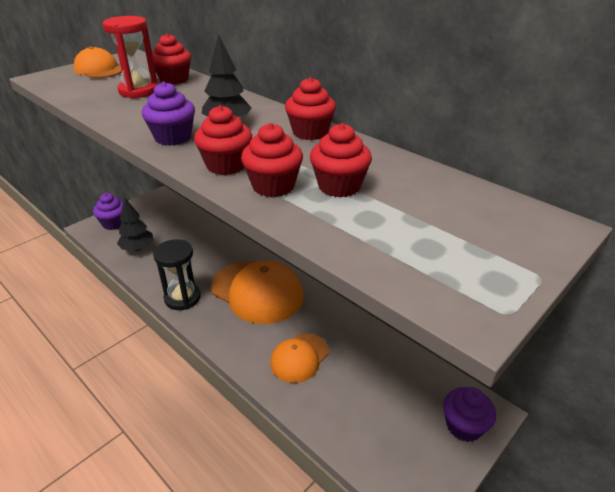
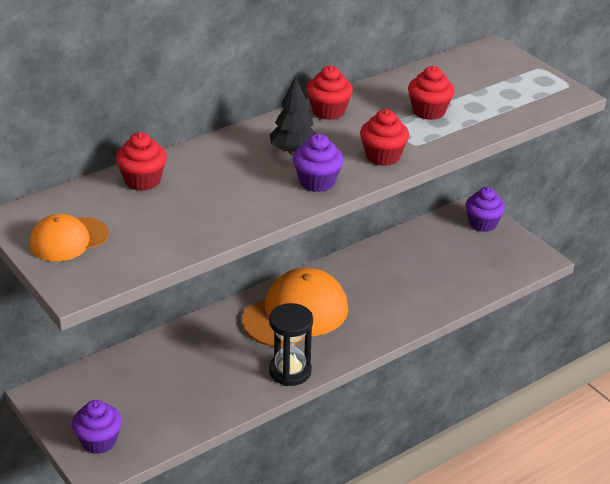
camera: 80 degrees left, 0 degrees up
red hourglass [103,16,158,98] -> none
black tree [117,197,154,251] -> none
red cupcake [241,123,303,197] -> none
orange cap [270,333,329,383] -> none

